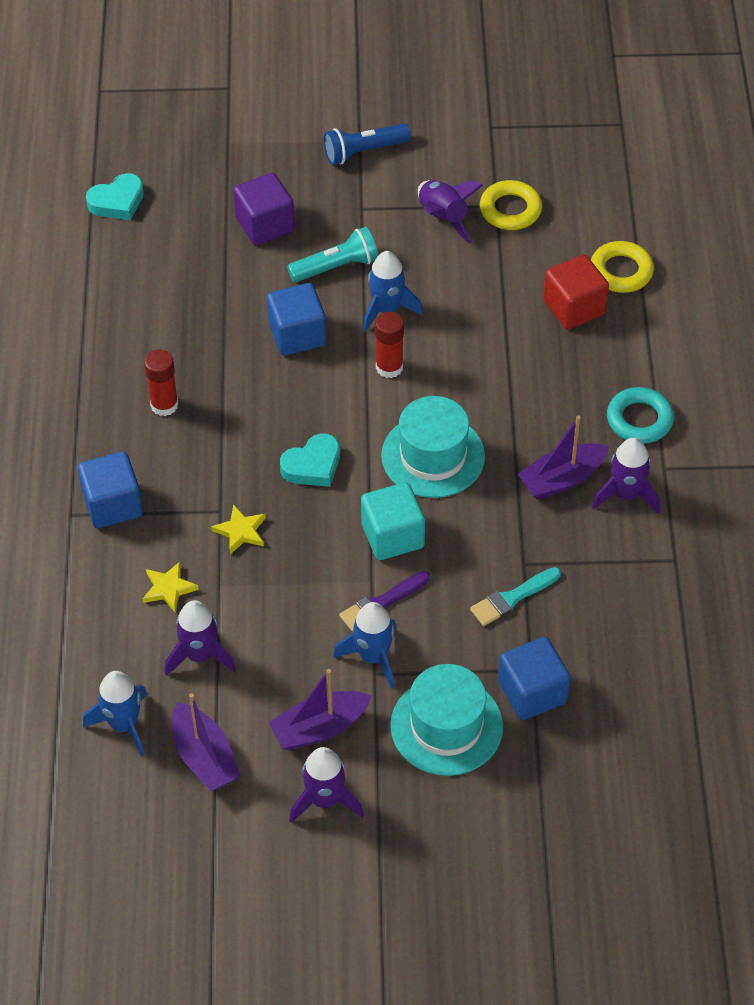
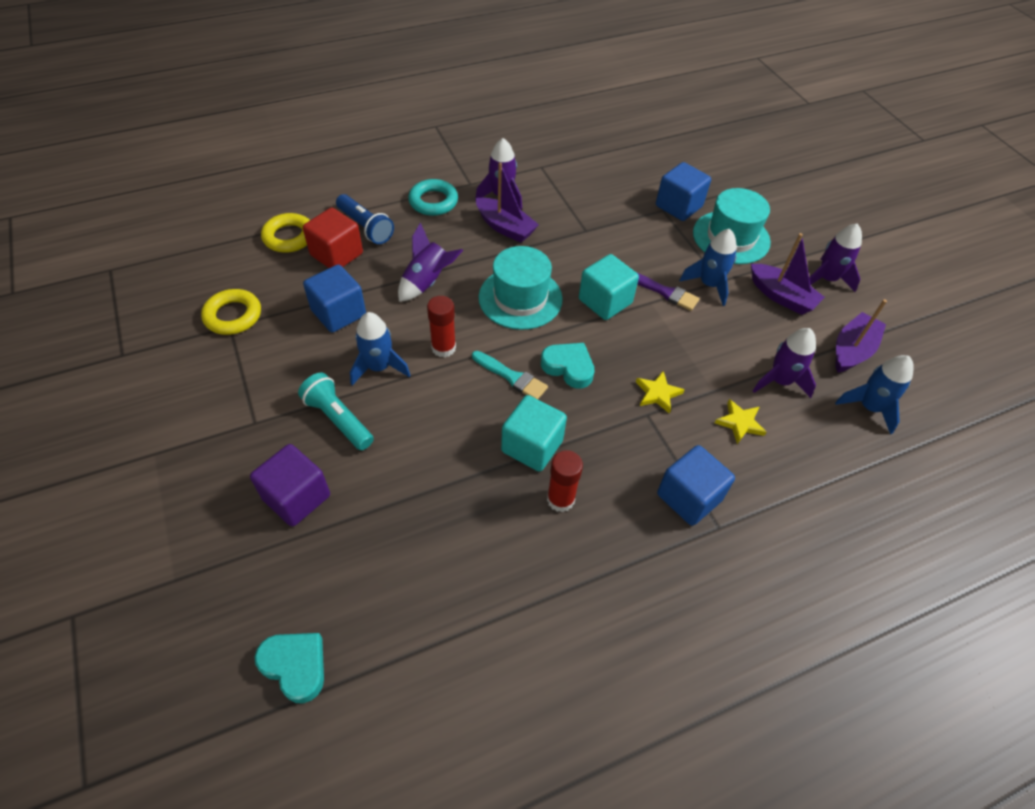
camera: 115 degrees left, 0 degrees up
blue cube [267,283,326,356] -> blue cube moved to [303,264,366,333]
blue flashlight [323,123,411,165] -> blue flashlight moved to [336,194,394,244]
purple rocket [418,180,483,244] -> purple rocket moved to [398,222,463,302]
turquoise brush [470,567,561,626] -> turquoise brush moved to [472,351,548,399]
none -> turquoise cube [501,395,567,472]

